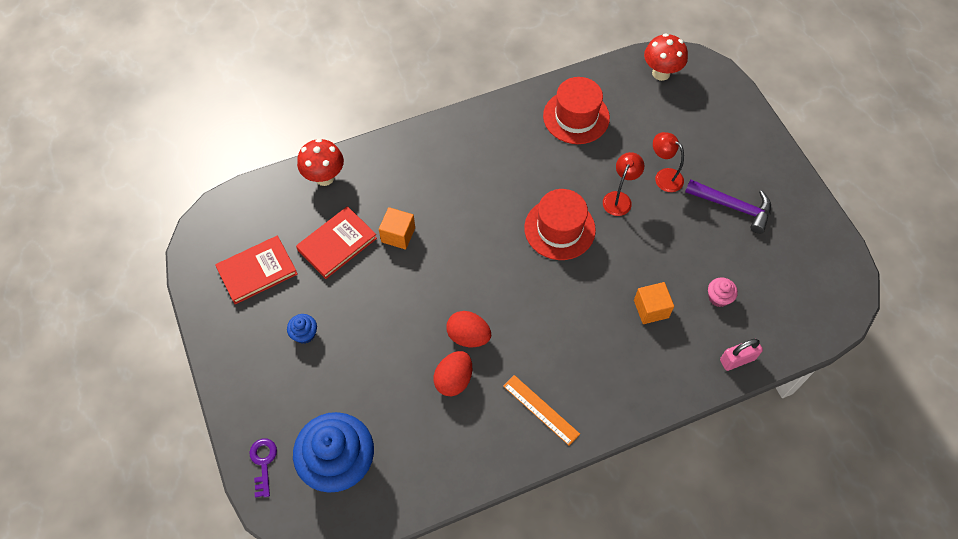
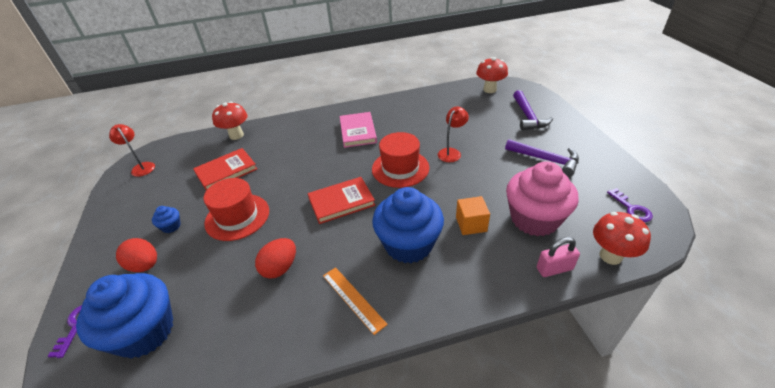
camera: 10 degrees right, 20 degrees down
red book [215,236,298,304] -> red book moved to [308,177,375,224]
orange cube [379,207,415,250] -> none
red egg [447,311,491,347] -> red egg moved to [116,238,157,272]
red hat [543,77,610,144] -> red hat moved to [204,178,269,241]
red lamp [653,132,684,192] -> red lamp moved to [109,124,155,177]
pink cupcake [708,278,738,307] -> pink cupcake [506,161,579,236], size x2.44
none -> pink book [340,112,377,148]
none -> blue cupcake [372,187,444,263]
none -> purple hammer [513,90,553,131]
none -> red mushroom [593,212,651,265]
none -> purple key [607,188,653,222]

